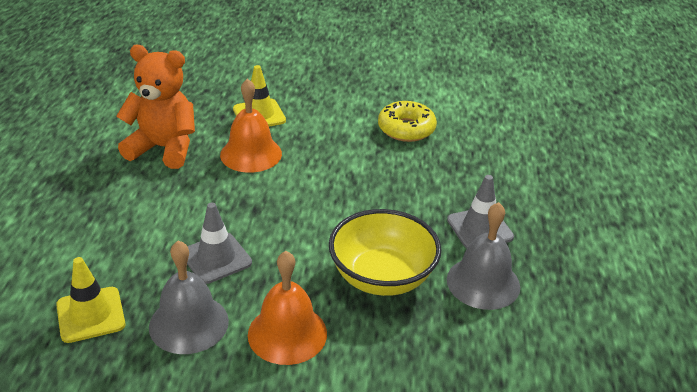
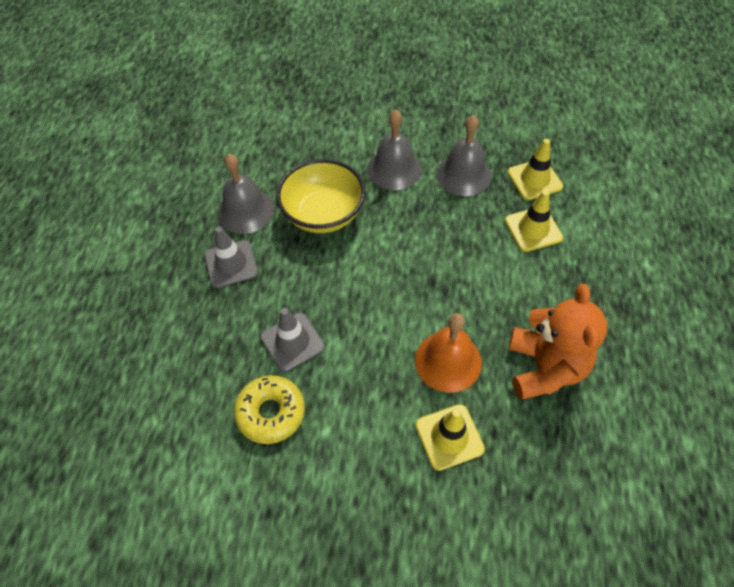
camera: 175 degrees left, 20 degrees up
orange teddy bear [116,45,195,169] -> orange teddy bear turned 105 degrees counterclockwise [509,284,607,400]
grey traffic cone [187,203,252,284] -> grey traffic cone moved to [261,308,325,372]
orange bell [248,251,327,365] -> grey bell [367,110,422,190]
none -> yellow traffic cone [505,190,563,252]

